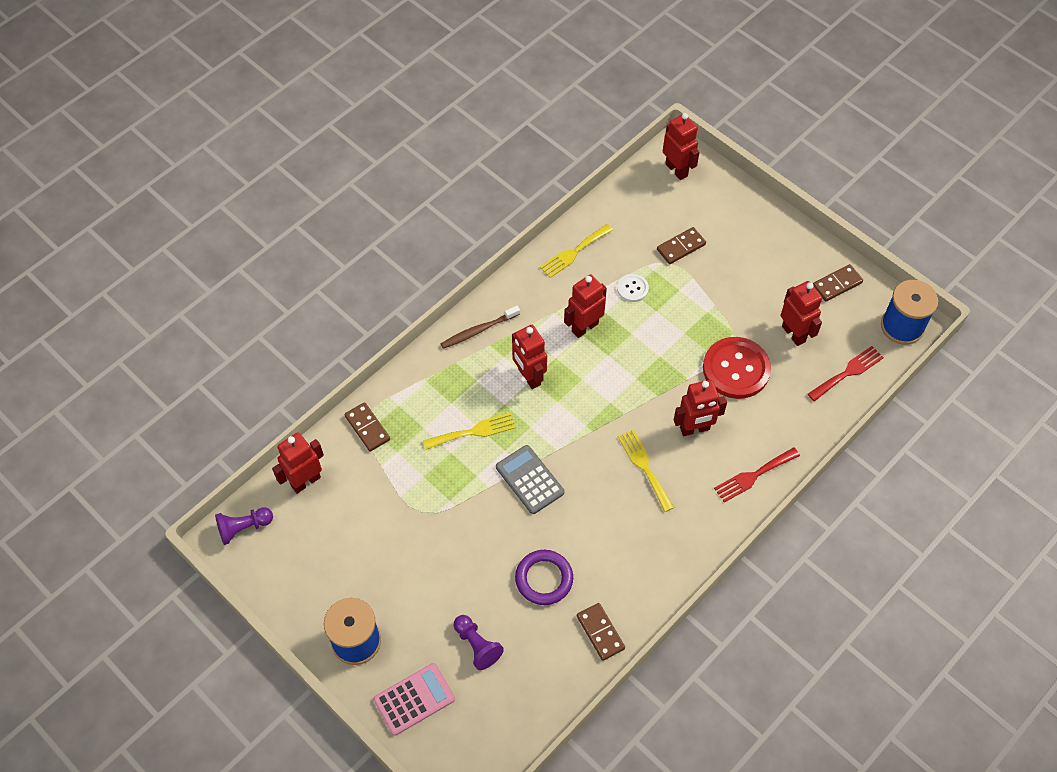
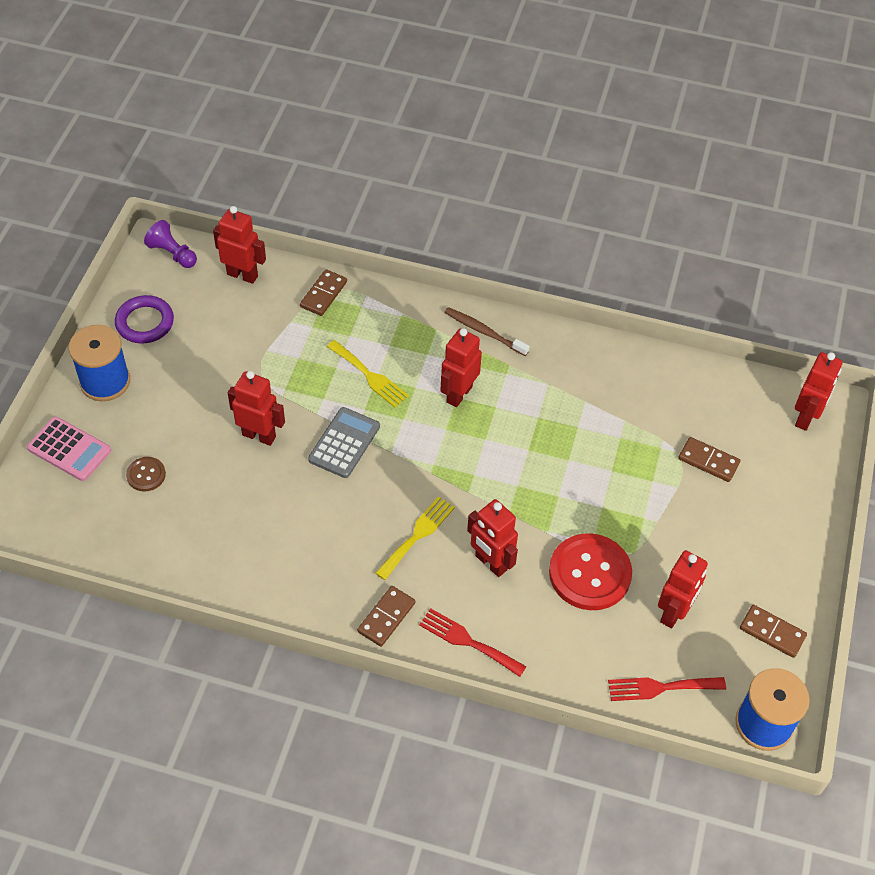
camera: 60 degrees right, 5 degrees down
purple pawn [454,615,504,670] -> brown button [126,457,166,492]
purple ring [515,550,573,605] -> purple ring moved to [115,295,174,344]
yellow fork [540,224,613,278] -> none
red robot [564,274,607,338] -> red robot moved to [228,371,285,446]
brown domino [577,603,625,661] -> brown domino moved to [357,586,415,647]
white button [617,274,649,302] -> none
red fork [808,346,884,401] -> red fork turned 150 degrees clockwise [608,677,726,701]

